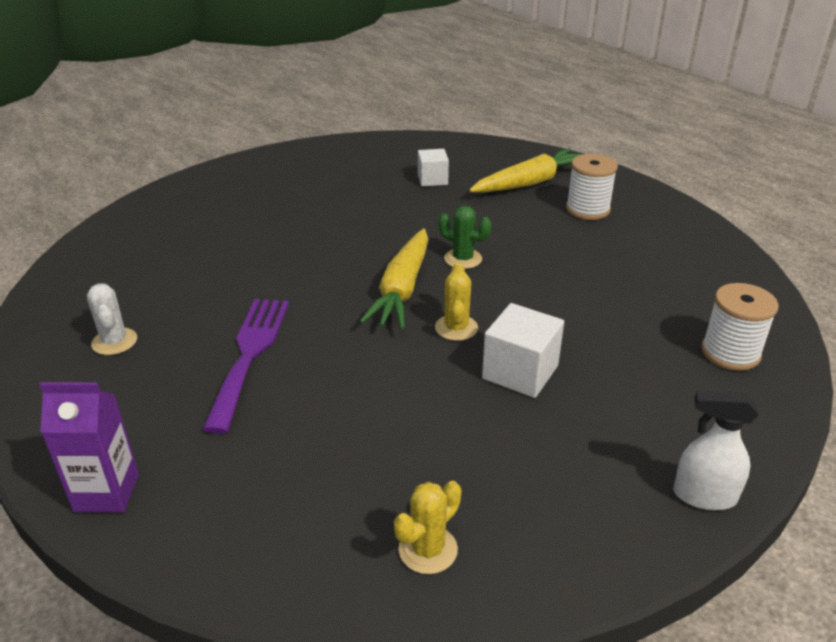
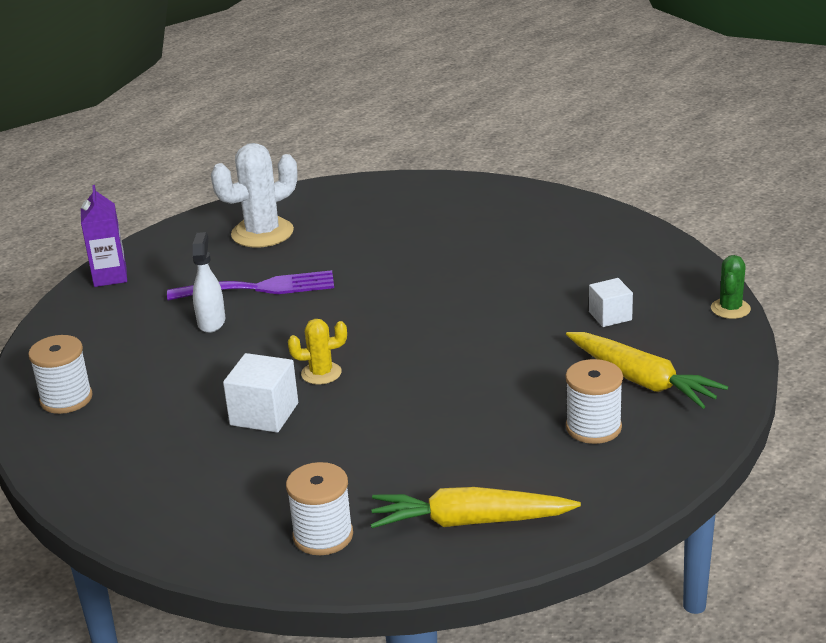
camera: 80 degrees right, 5 degrees down
white cactus [87,284,137,355] -> white cactus [211,143,298,248], size x1.82
yellow carrot [360,228,429,329] -> yellow carrot moved to [371,487,581,528]
yellow cactus [394,481,461,574] -> white spool [28,335,93,414]
green cactus [439,206,491,269] -> green cactus moved to [711,255,751,319]
white spray bottle [673,391,759,510] -> white spray bottle moved to [193,232,225,333]

